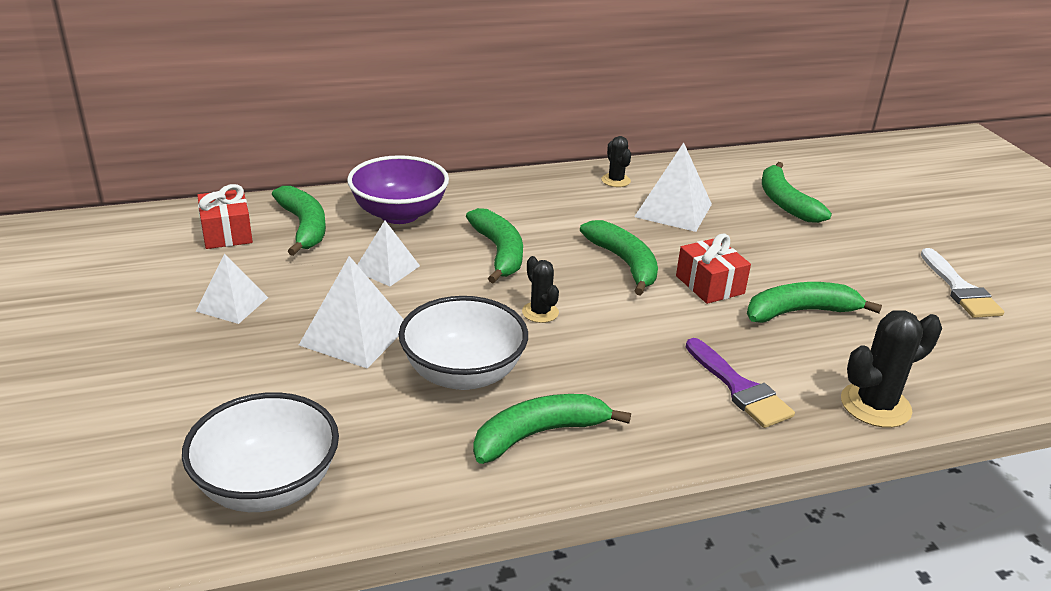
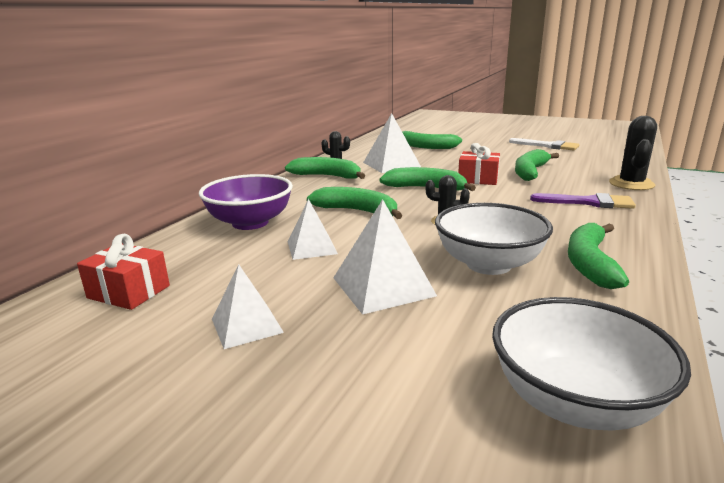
camera: 45 degrees left, 10 degrees down
green banana [272,186,326,256] -> green banana moved to [285,157,365,179]

